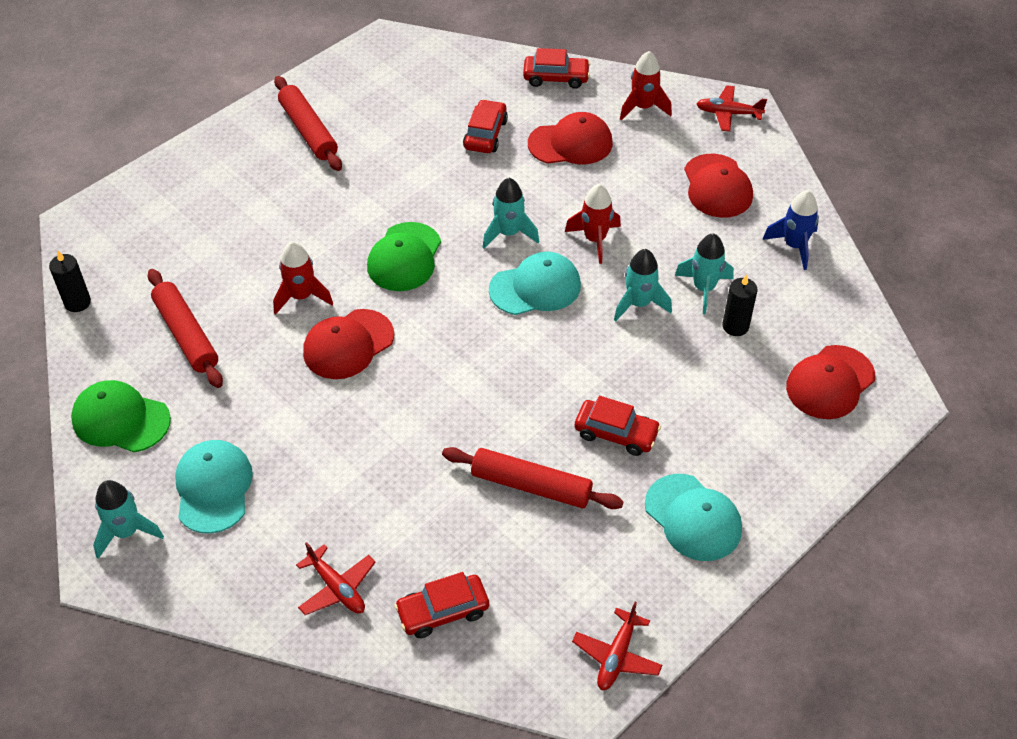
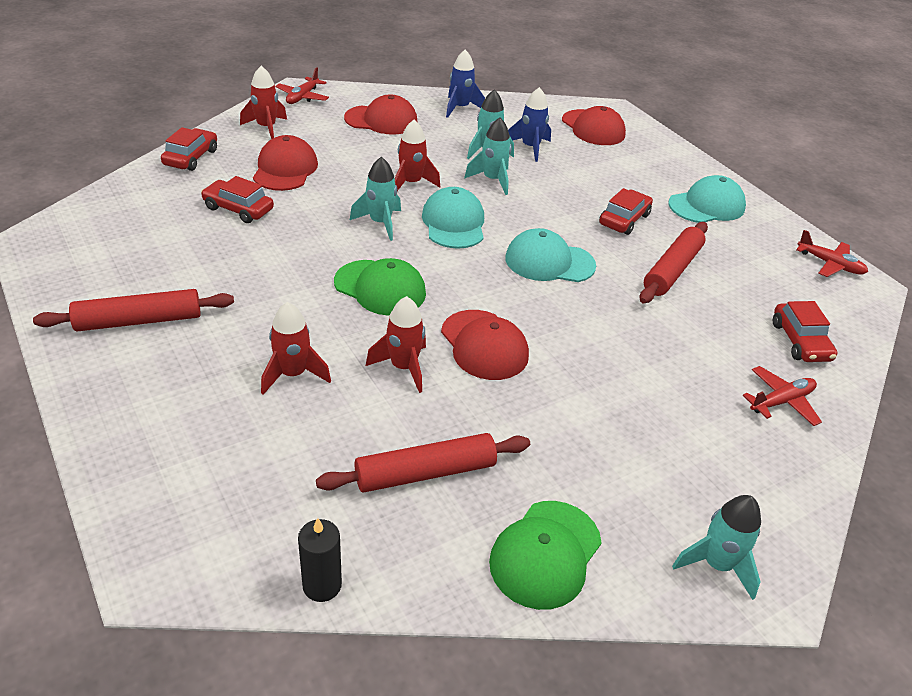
camera: 80 degrees left, 10 degrees down
turquoise cap [175,440,253,534] -> turquoise cap moved to [505,228,596,282]
black candle [722,274,757,336] -> blue rocket [508,87,551,162]
none -> red rocket [261,302,331,395]

